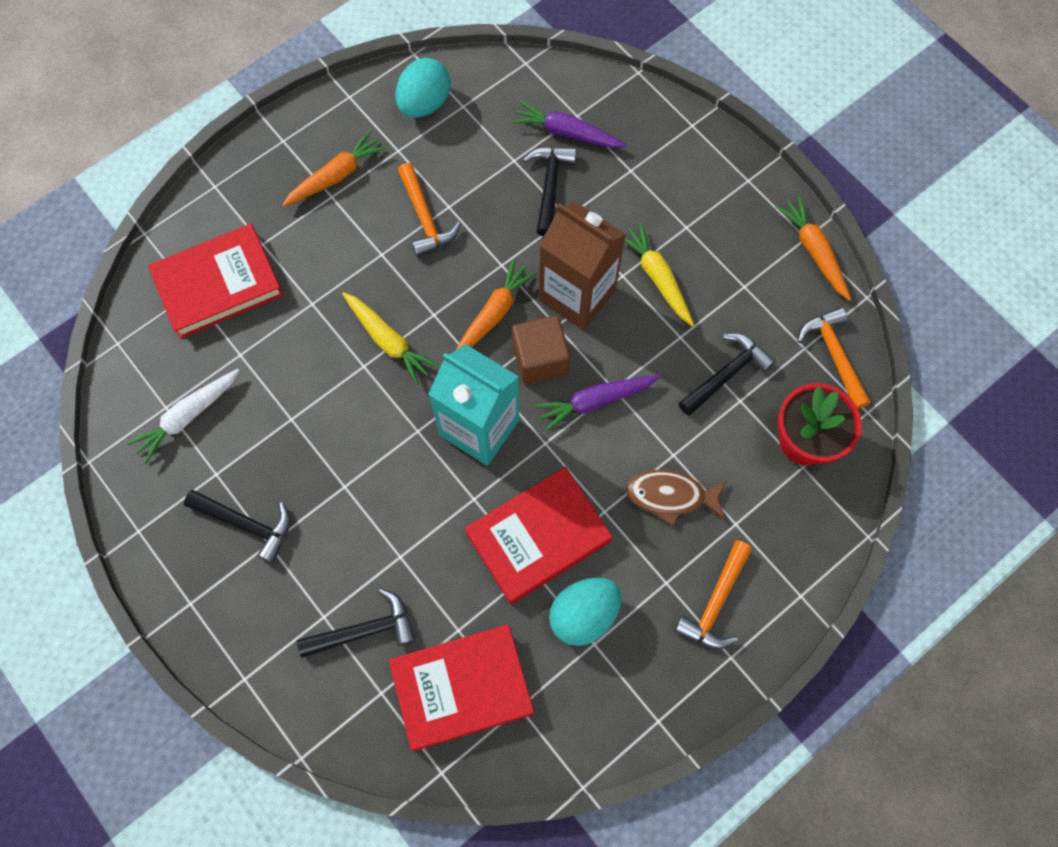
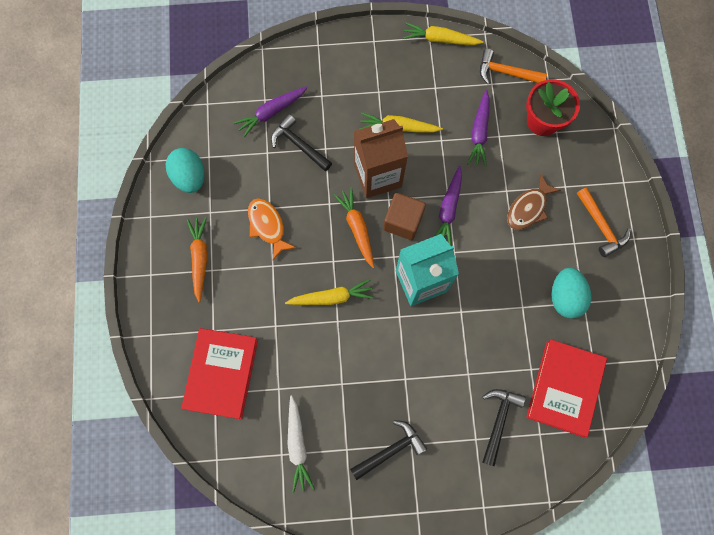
camera: 55 degrees left, 5 degrees up
orange hammer [398,163,461,257] -> orange fish [248,198,296,260]
red book [465,467,612,604] -> none
black hammer [678,333,775,416] -> purple carrot [467,89,490,167]
orange carrot [776,196,851,301] -> yellow carrot [403,22,484,45]

